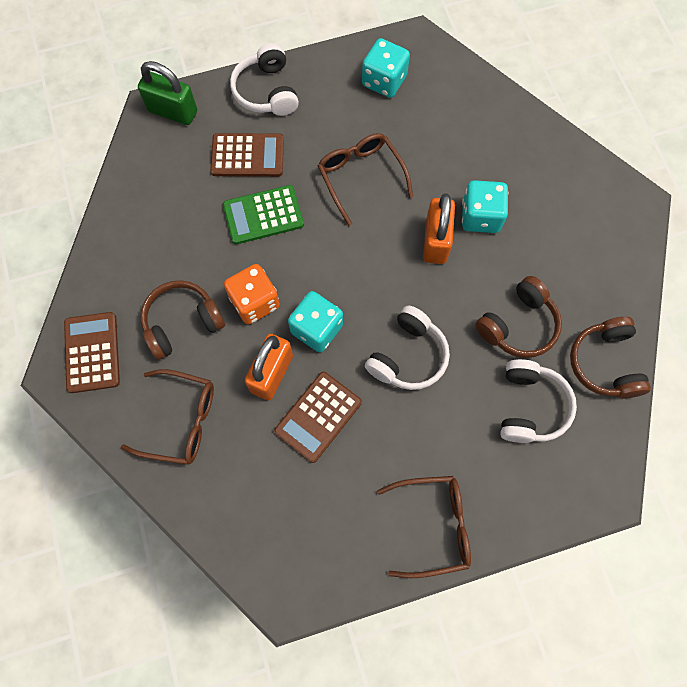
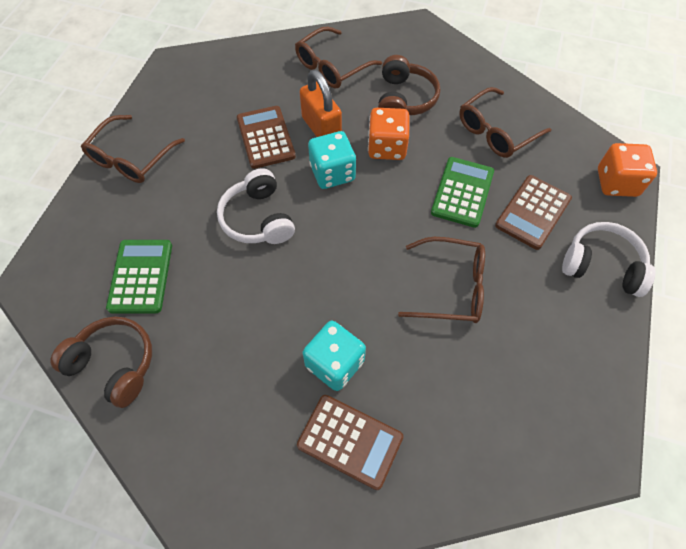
camera: 125 degrees right, 10 degrees down
brown calculator [64,312,120,393] -> brown calculator moved to [297,395,404,490]
green padlock [138,61,197,125] -> orange dice [598,143,657,197]
turquoise dice [362,38,410,98] -> none
orange padlock [423,193,455,264] -> none
brown headphones [475,276,562,358] -> none
white headphones [500,359,577,443] -> green calculator [106,240,172,313]
none -> brown glasses [459,87,551,158]

